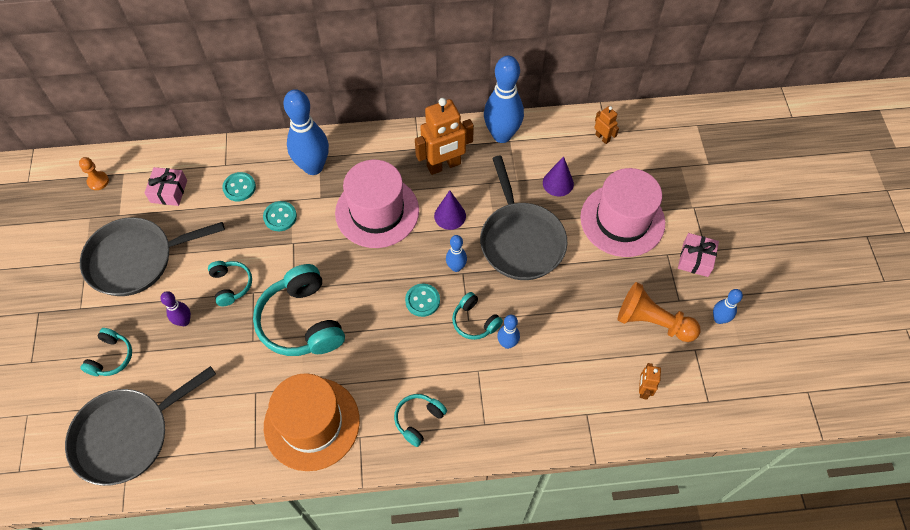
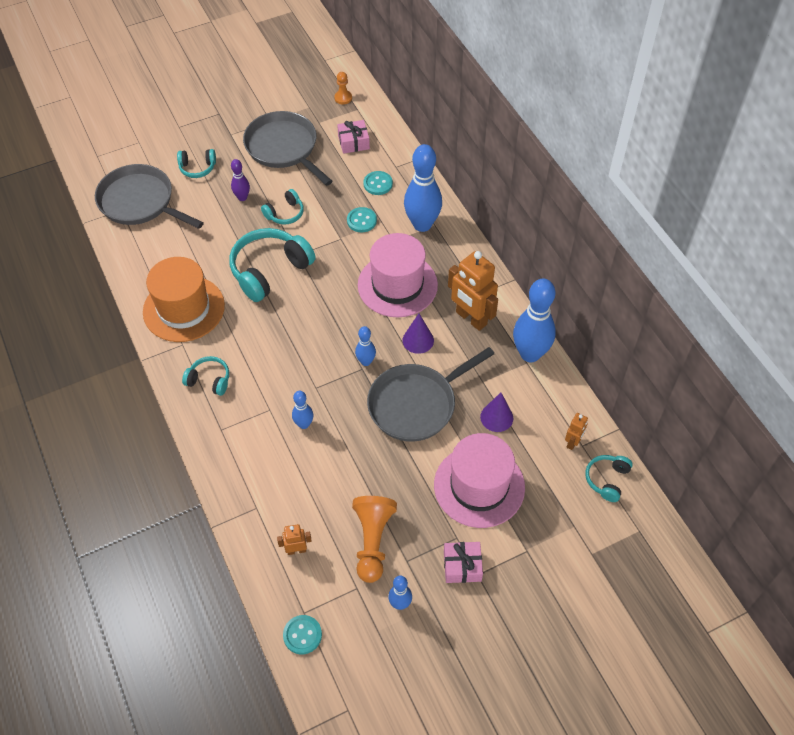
camera: 70 degrees right, 5 degrees down
turquoise button [405,284,440,317] -> turquoise button moved to [283,615,322,654]
turquoise headphones [452,292,503,340] -> turquoise headphones moved to [585,455,633,502]

